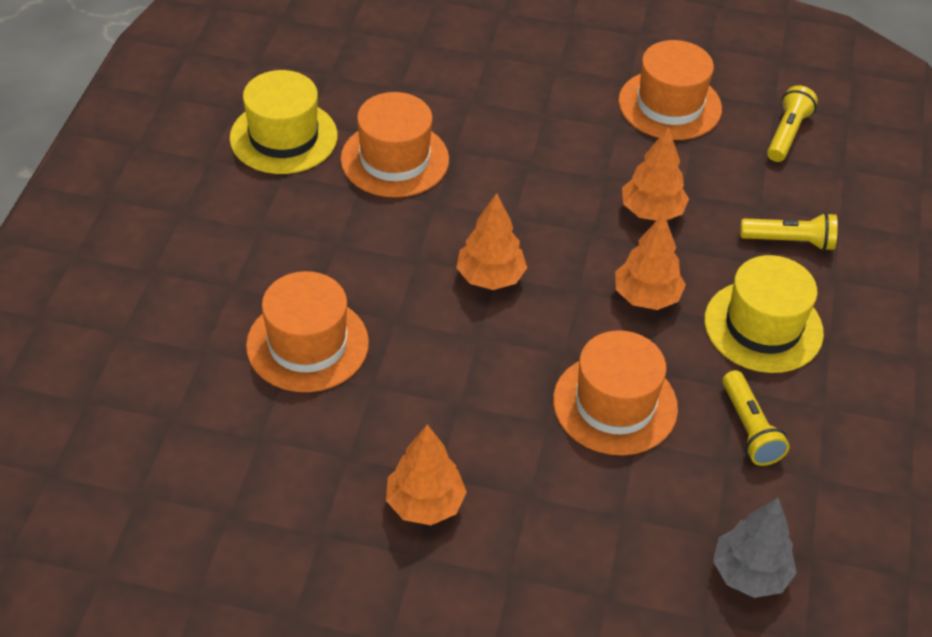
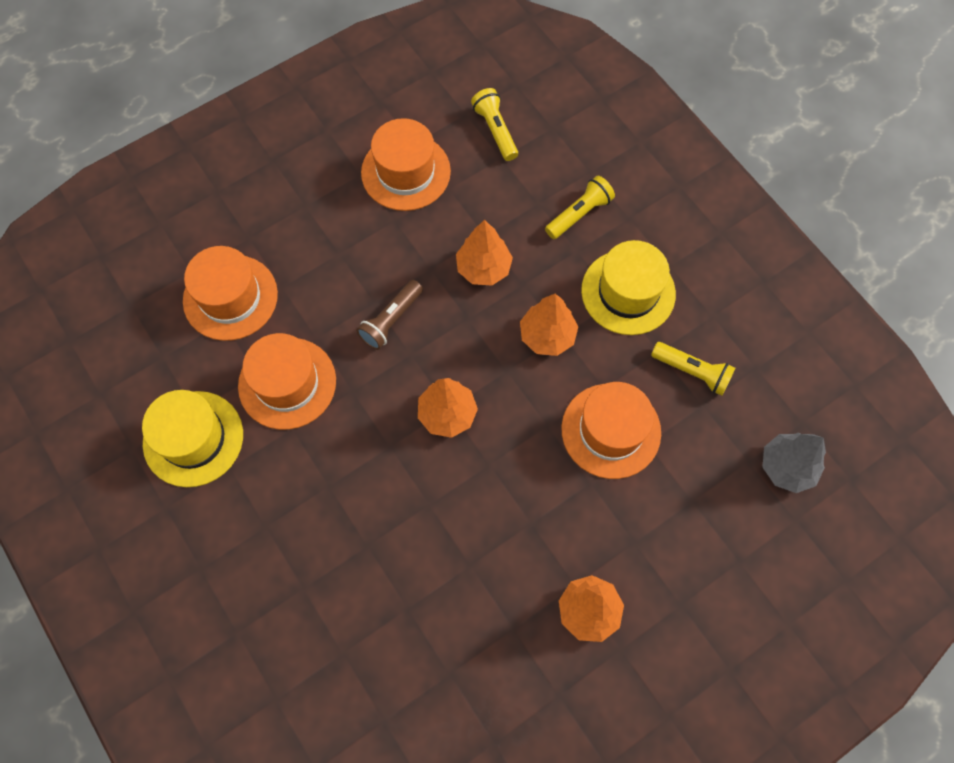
camera: 45 degrees left, 20 degrees up
orange hat [246,271,369,392] -> orange hat moved to [183,246,278,341]
none -> brown flashlight [356,280,423,350]

